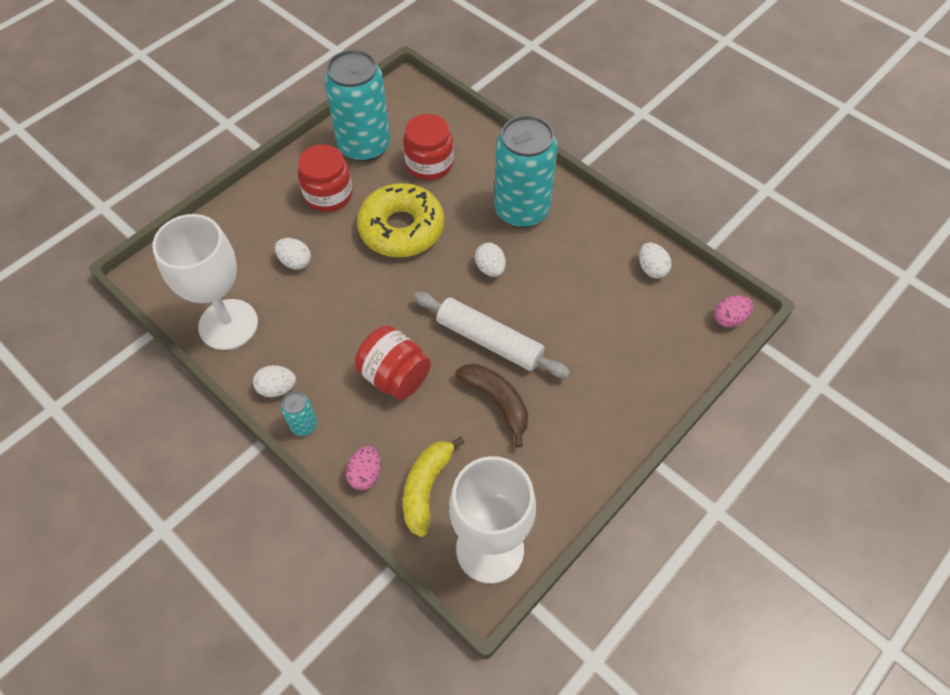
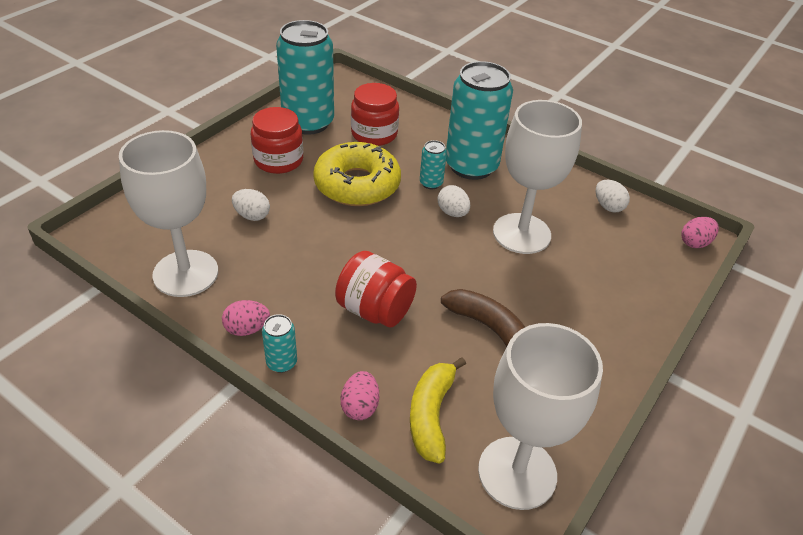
camera: 10 degrees left, 15 degrees down
white egg [253,365,296,397] -> pink egg [222,300,270,336]
white rolling pin [414,292,570,378] -> none
none -> turquoise can [420,140,447,189]
none -> white goblet [493,100,582,254]

